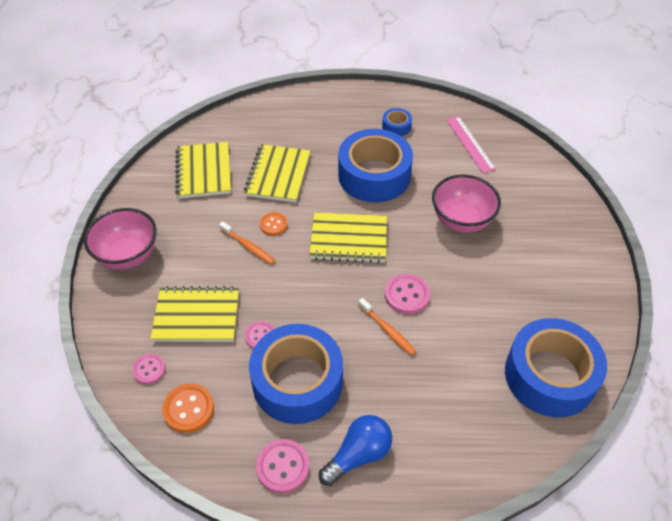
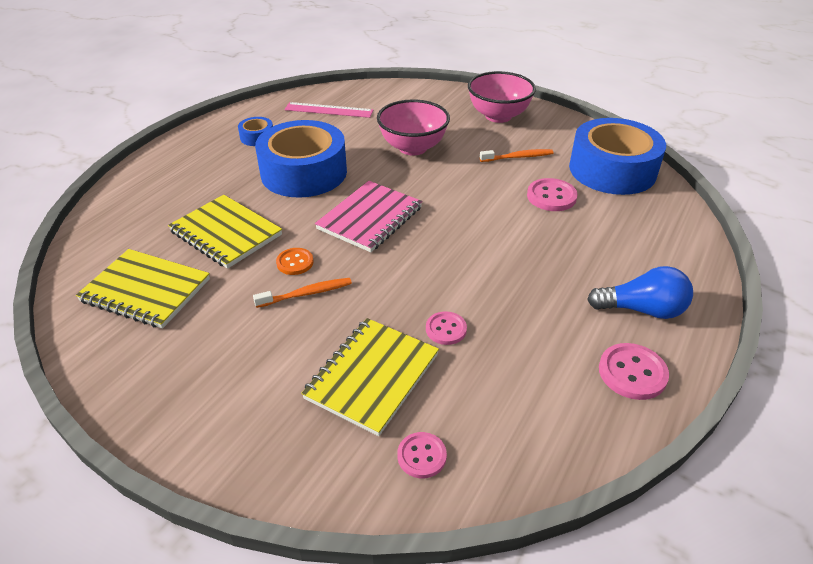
camera: 60 degrees left, 10 degrees down
pink bowl [84,208,157,270] -> pink bowl moved to [468,71,536,123]
orange button [162,384,214,433] -> none
blue tape [249,324,343,424] -> none
yellow notebook [310,213,387,263] -> pink notebook [315,181,422,252]
blue light bulb [319,415,392,486] -> blue light bulb turned 105 degrees clockwise [587,266,693,319]
orange toothbrush [358,298,416,355] -> orange toothbrush moved to [480,149,553,162]
pink button [385,274,430,314] -> pink button moved to [527,178,578,211]

